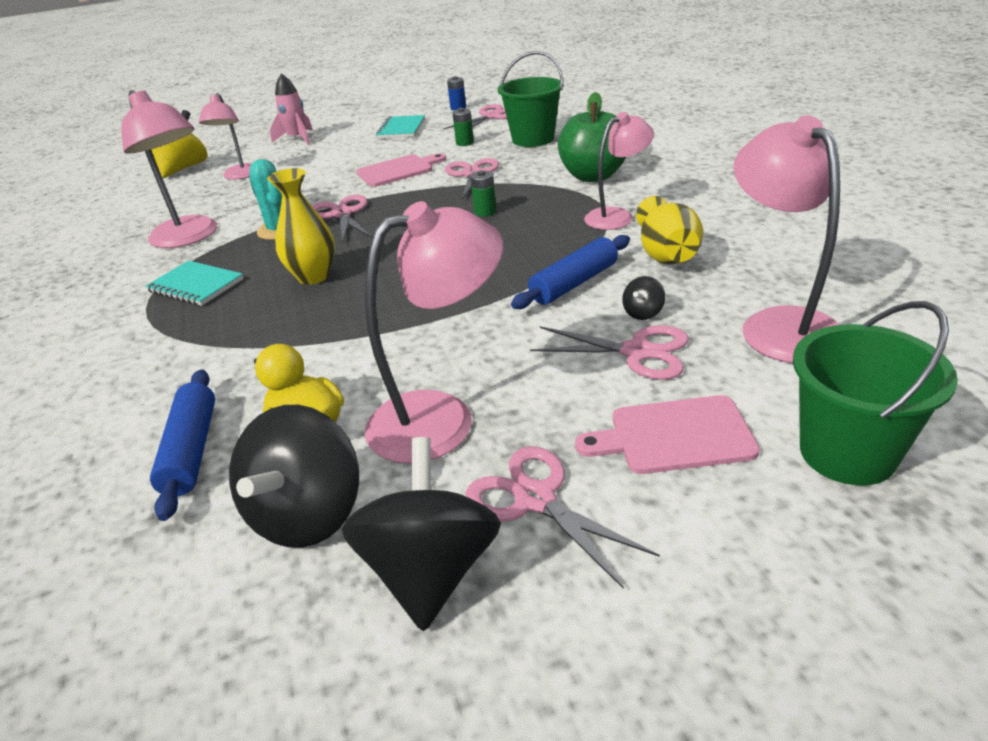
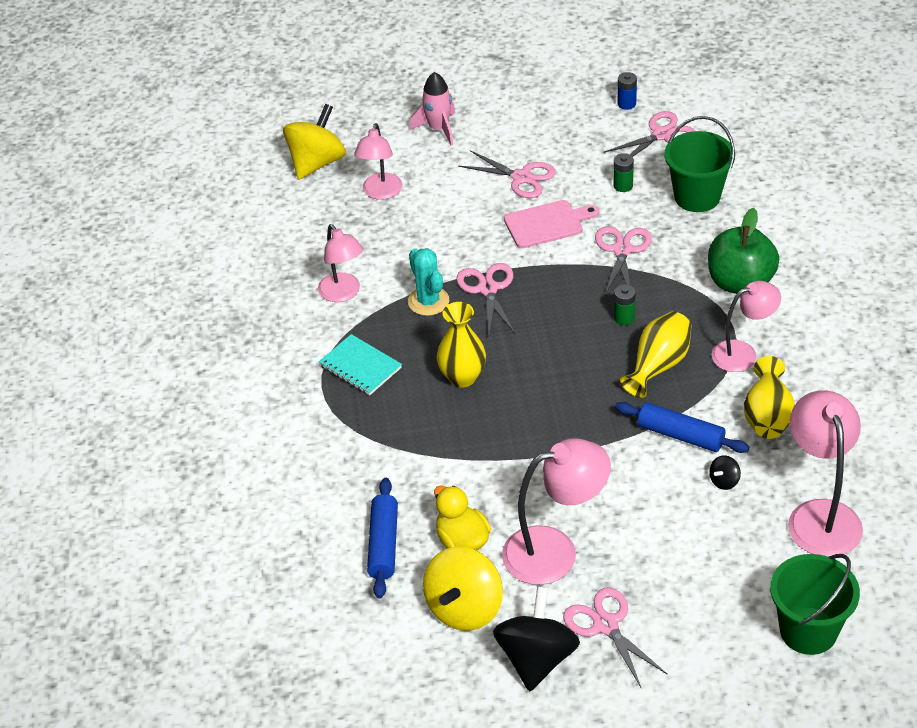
camera: 10 degrees right, 10 degrees up
pink lamp [121,90,217,248] -> pink lamp [318,224,363,302], size x0.66
black spinning top [229,405,359,548] -> yellow spinning top [423,547,503,631]
turquoise notebook [376,115,425,138] -> none
blue rolling pin [511,235,630,309] -> blue rolling pin turned 60 degrees clockwise [615,402,749,453]
pink scissors [530,325,689,380] -> pink scissors moved to [458,150,556,198]
pink cutting board [575,395,760,474] -> none
none -> yellow vase [620,311,691,398]

